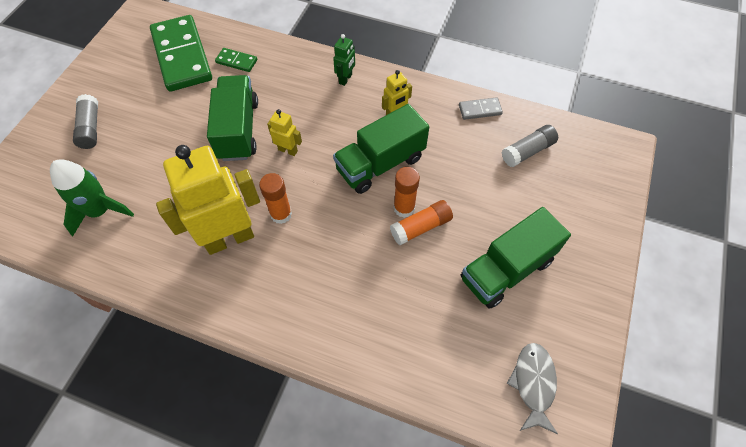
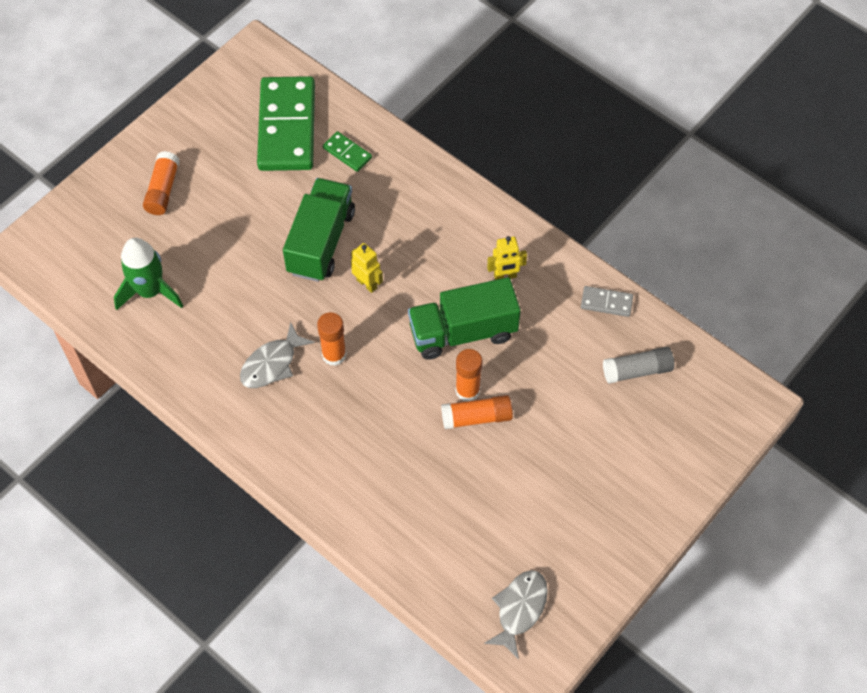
camera: 20 degrees right, 0 degrees up
grey glue stick [73,94,98,149] -> orange glue stick [143,151,180,215]
yellow robot [156,145,260,255] -> grey fish [240,322,315,388]
green robot [333,34,355,86] -> none
green truck [461,207,571,309] -> none

